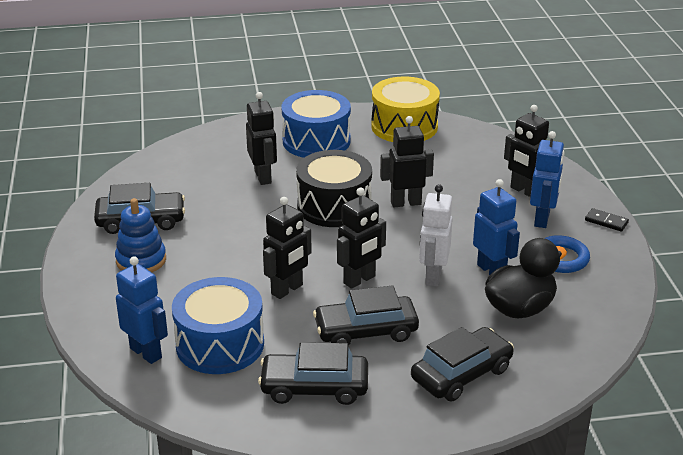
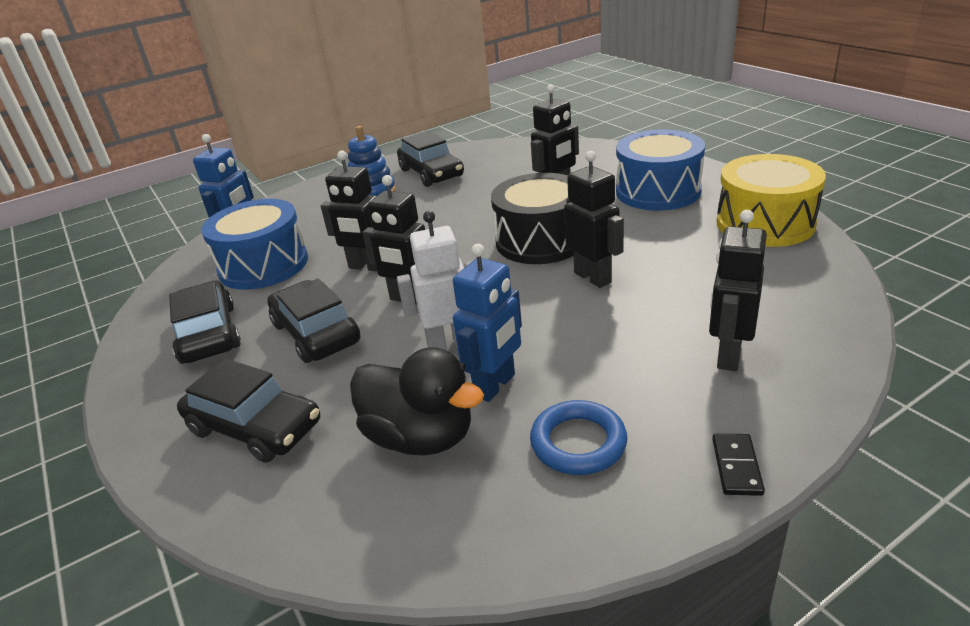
camera: 70 degrees right, 0 degrees up
blue robot [530,131,564,228] -> none

